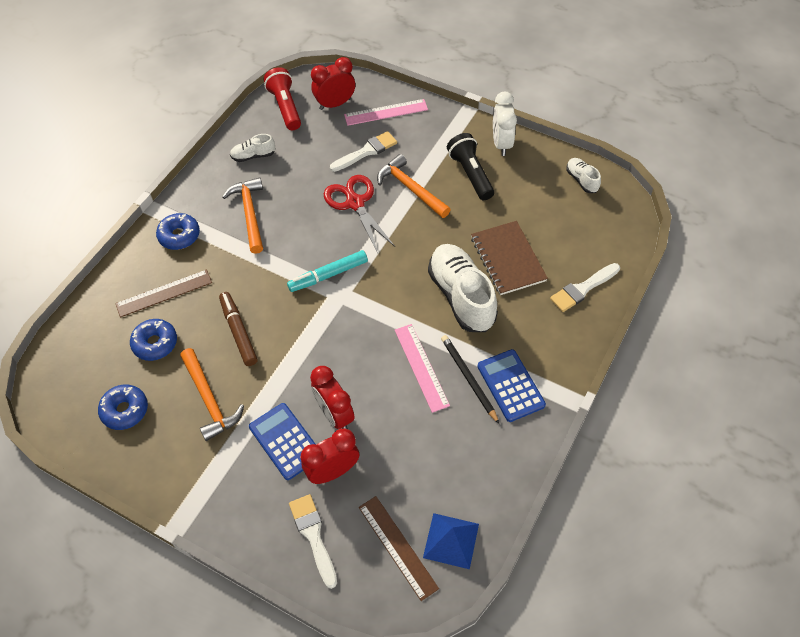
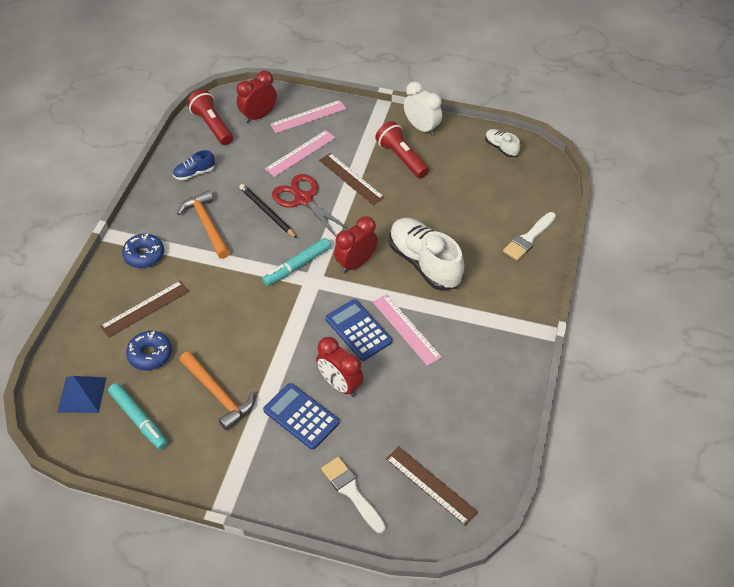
camera: 15 degrees left, 5 degrees down
blue donut [98,384,148,430] -> turquoise marker [108,383,168,450]
brown marker [219,292,258,366] -> none
white shoe [230,134,275,162] -> blue shoe [173,150,215,180]
red clock [301,429,359,484] -> red clock moved to [334,216,378,273]
white brush [330,131,397,172] -> pink ruler [265,130,336,177]
orange hammer [377,154,451,218] -> brown ruler [319,153,385,205]
blue pyramid [423,513,479,569] -> blue pyramid moved to [58,376,106,413]
black pencil [441,335,499,424] -> black pencil moved to [239,184,297,238]
black flashlight [447,133,494,200] -> red flashlight [375,121,429,178]
brown notebook [471,221,548,295] -> none
blue calculator [477,349,546,422] -> blue calculator moved to [325,299,392,361]
white clock [493,92,517,156] -> white clock turned 150 degrees clockwise [404,81,442,136]

